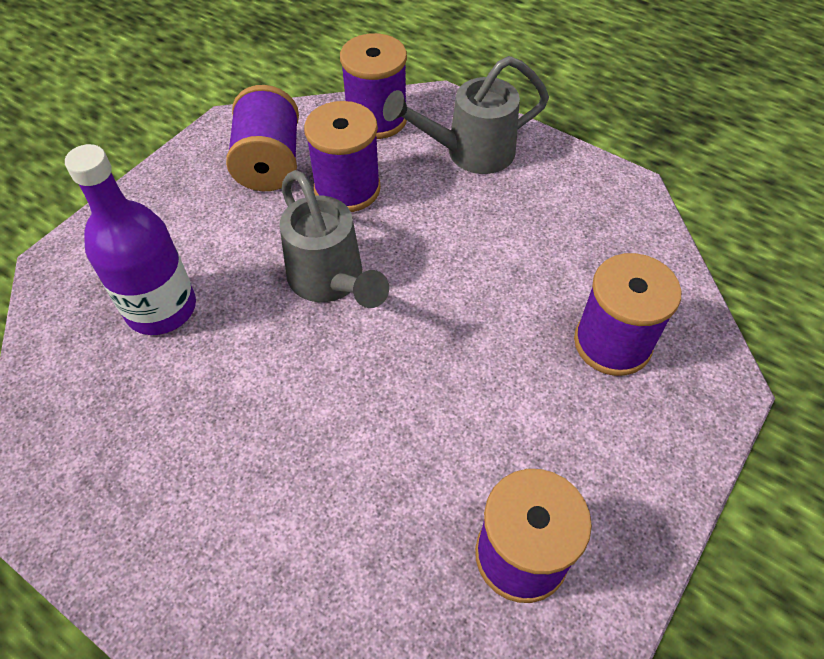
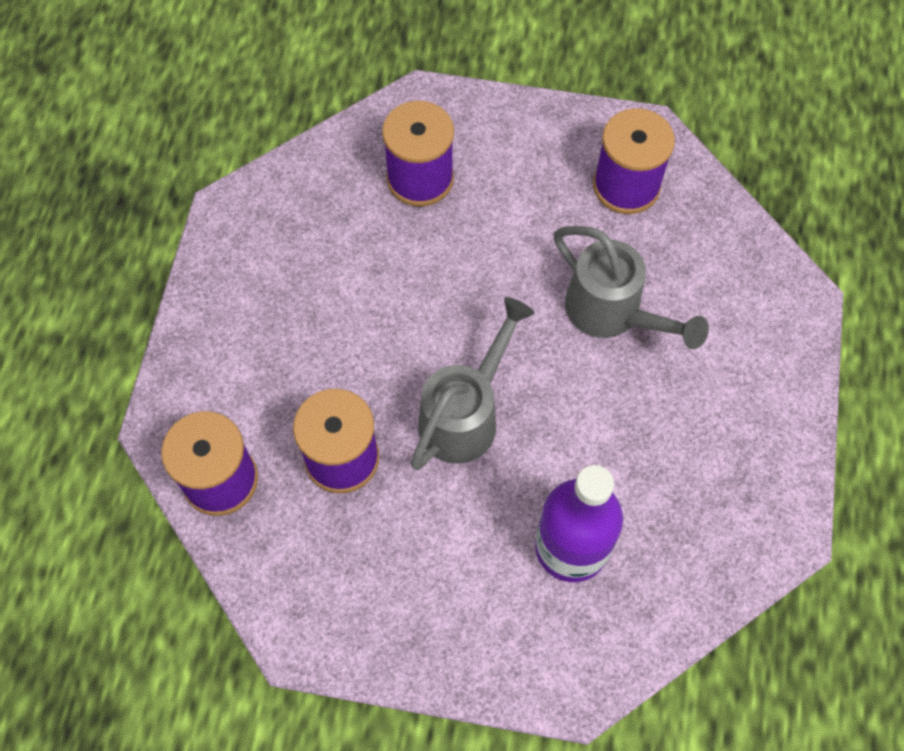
camera: 115 degrees left, 10 degrees up
purple spool [226,85,299,191] -> none
grey watering can [383,56,549,174] -> grey watering can moved to [554,226,709,349]

